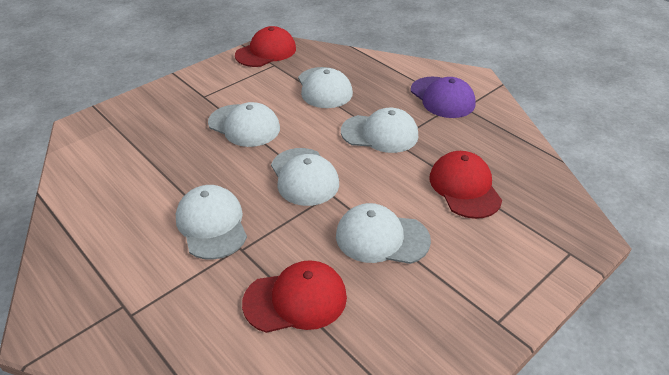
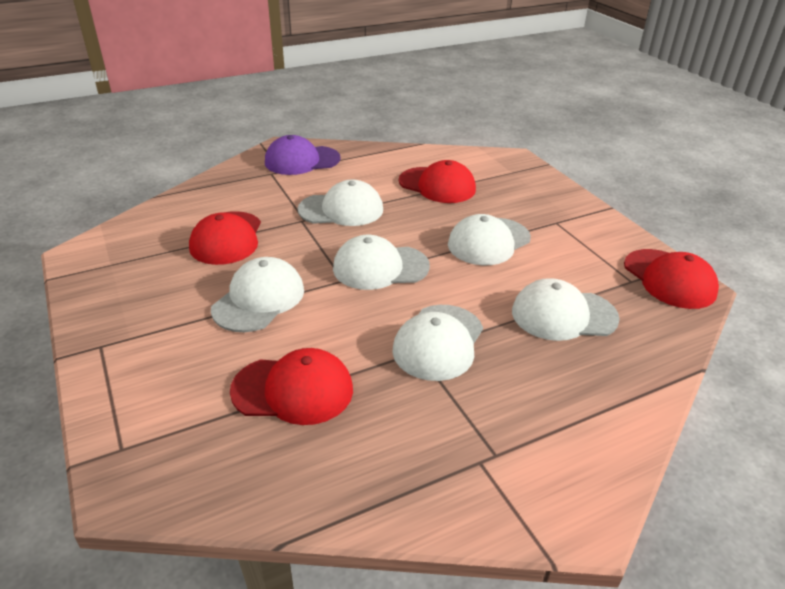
camera: 105 degrees right, 5 degrees down
purple cap [411,77,476,118] -> purple cap moved to [265,135,340,175]
none -> red cap [399,160,476,203]

